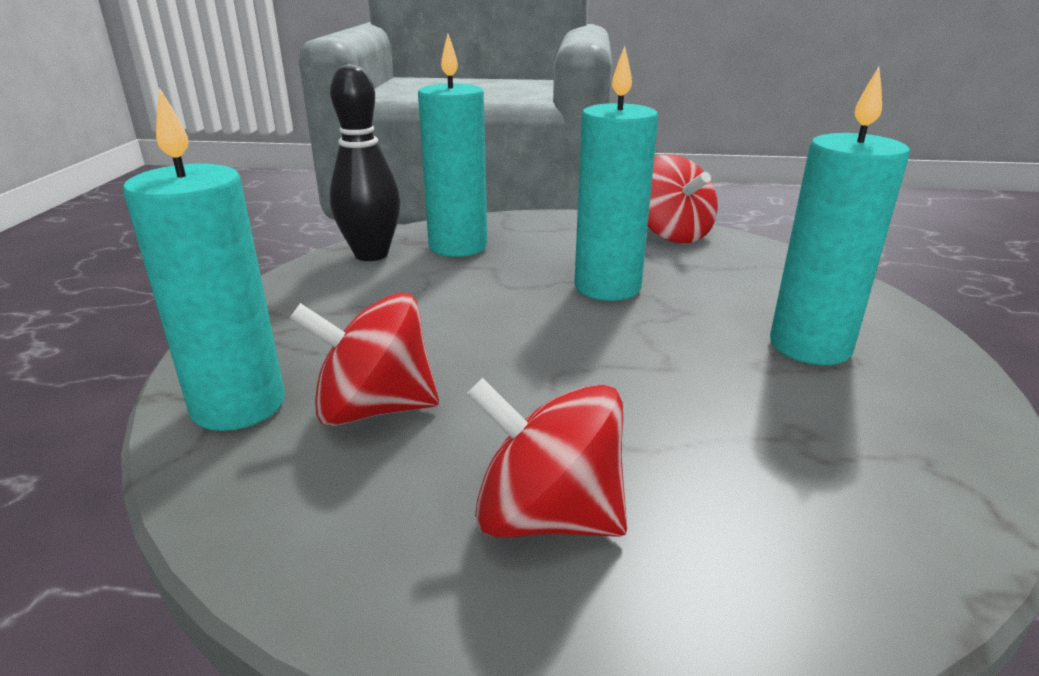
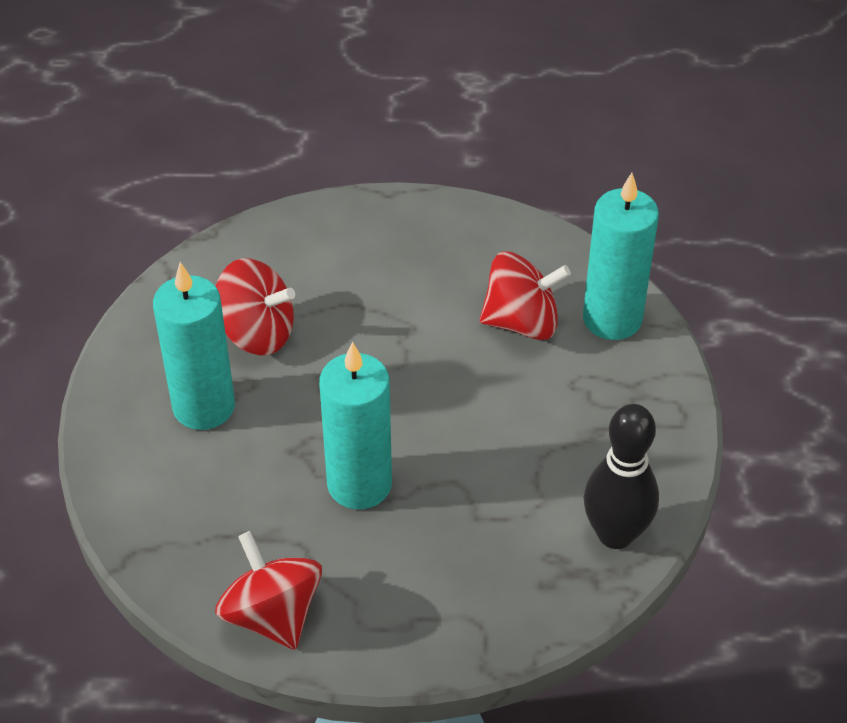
camera: 175 degrees right, 20 degrees up
turquoise candle [418,34,487,257] -> none
red spinning top [467,378,627,538] -> red spinning top moved to [216,258,295,355]

